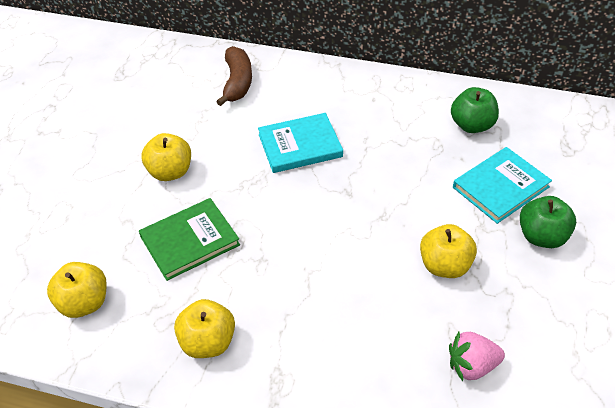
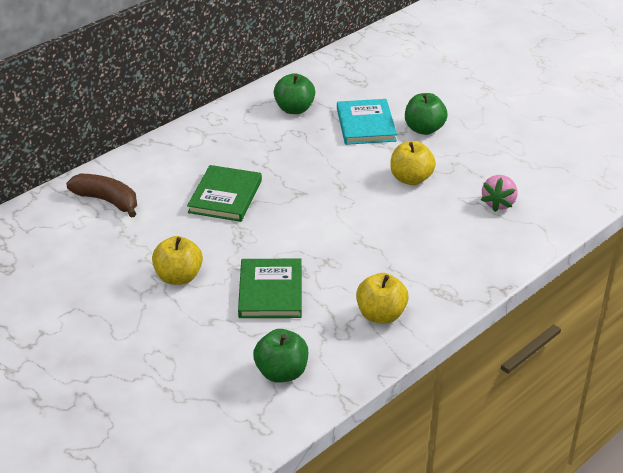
camera: 60 degrees left, 10 degrees down
yellow apple [47,262,107,318] -> green apple [253,329,308,383]
turquoise book [258,113,343,173] -> green book [187,165,262,222]

